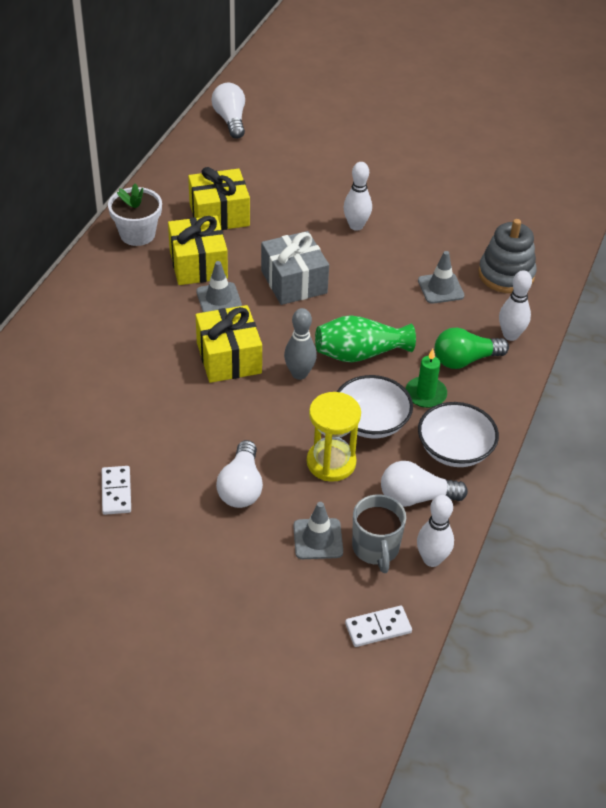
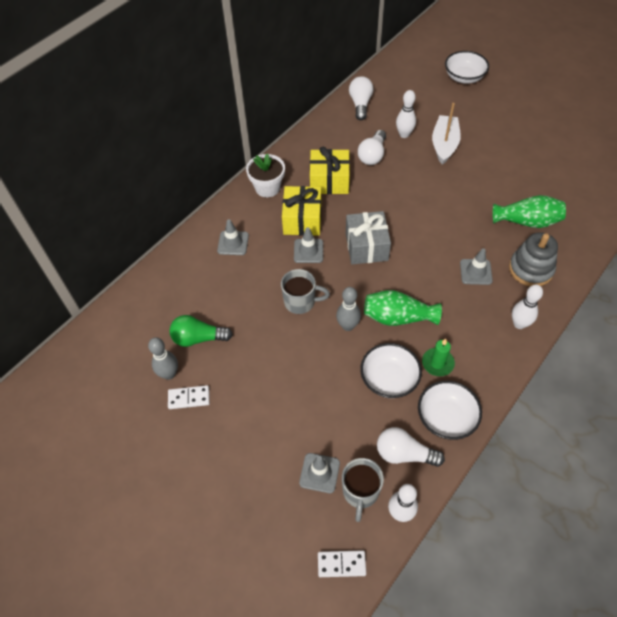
camera: 20 degrees right, 10 degrees up
white domino [102,466,131,515] -> white domino turned 75 degrees clockwise [168,385,210,409]
yellow gift [196,305,262,383] -> grey mug [281,269,330,314]
white light bulb [216,440,263,508] -> white light bulb moved to [358,130,386,165]
yellow hourglass [307,392,361,482] -> none
white bowling pin [343,162,372,231] -> white bowling pin moved to [396,90,416,138]
green light bulb [435,328,509,369] -> green light bulb moved to [170,315,233,347]
none -> grey bowling pin [148,337,178,380]
none -> grey traffic cone [217,219,249,255]
none -> white boat [432,103,461,165]
none -> white bowl [445,51,489,84]
none -> green vase [493,195,566,228]

